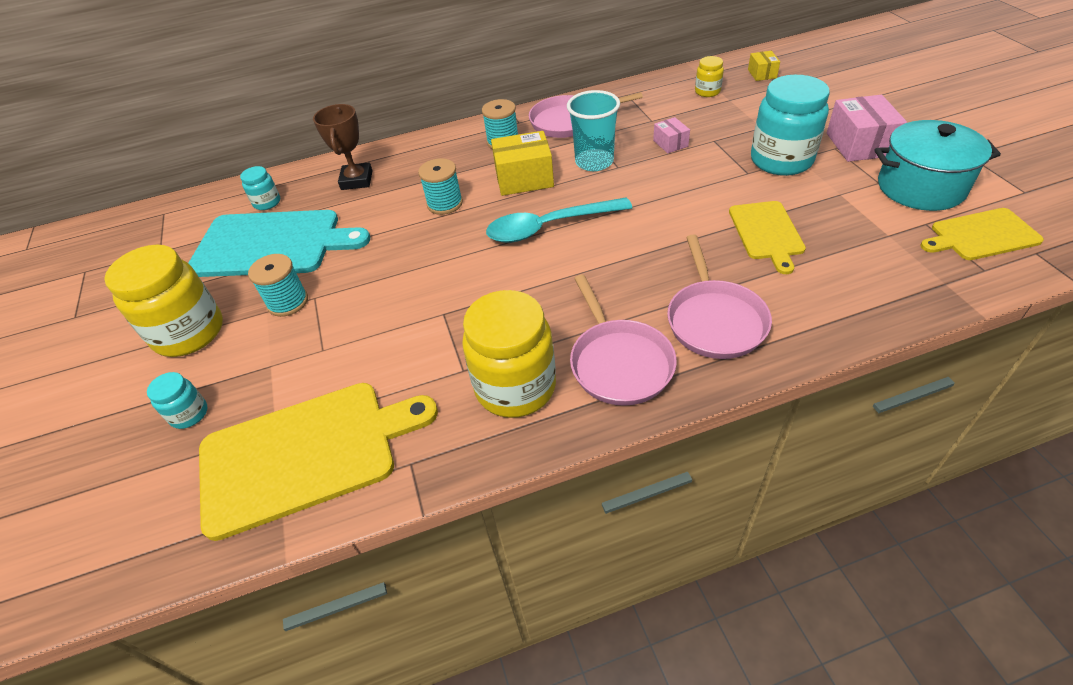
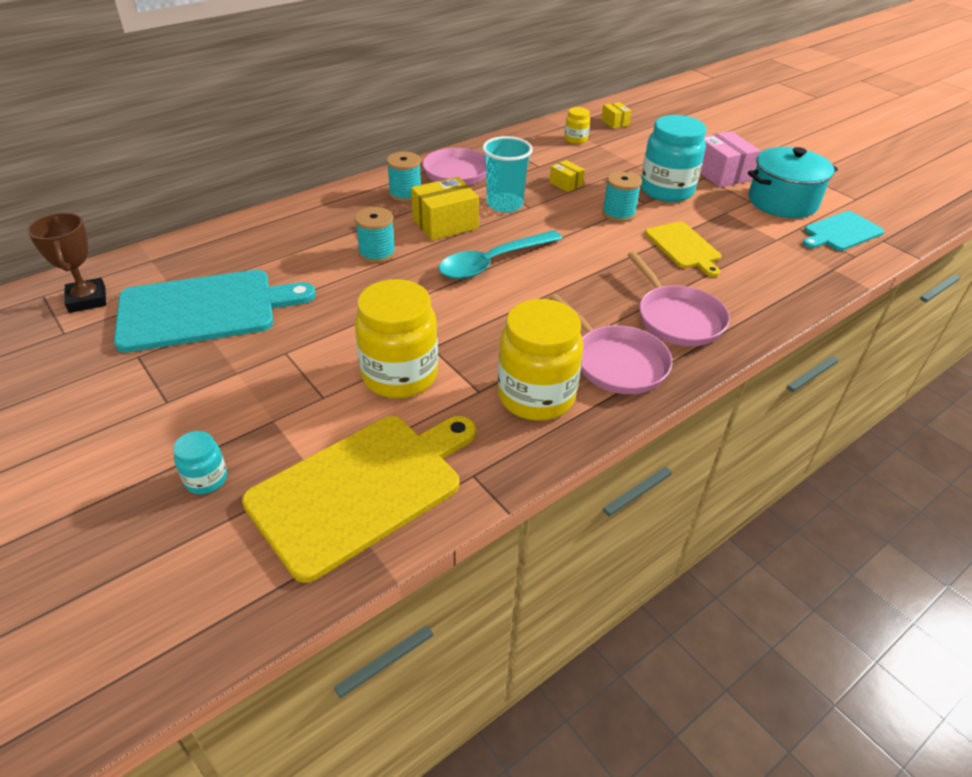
camera: 25 degrees left, 5 degrees down
yellow jar [104,245,223,357] -> yellow jar moved to [355,279,438,398]
turquoise jar [240,166,280,210] -> none
turquoise spool [248,254,308,317] -> turquoise spool moved to [602,171,642,222]
brown trophy [313,104,373,190] -> brown trophy moved to [27,213,106,313]
pink box [653,117,690,153] -> yellow box [549,160,585,192]
yellow cutting board [921,208,1044,260] -> turquoise cutting board [803,211,884,251]

